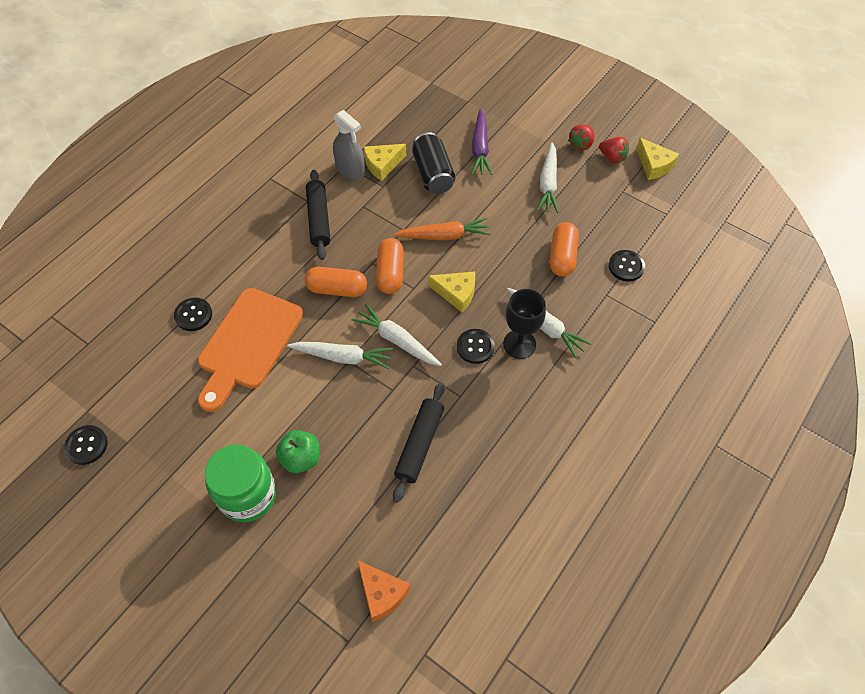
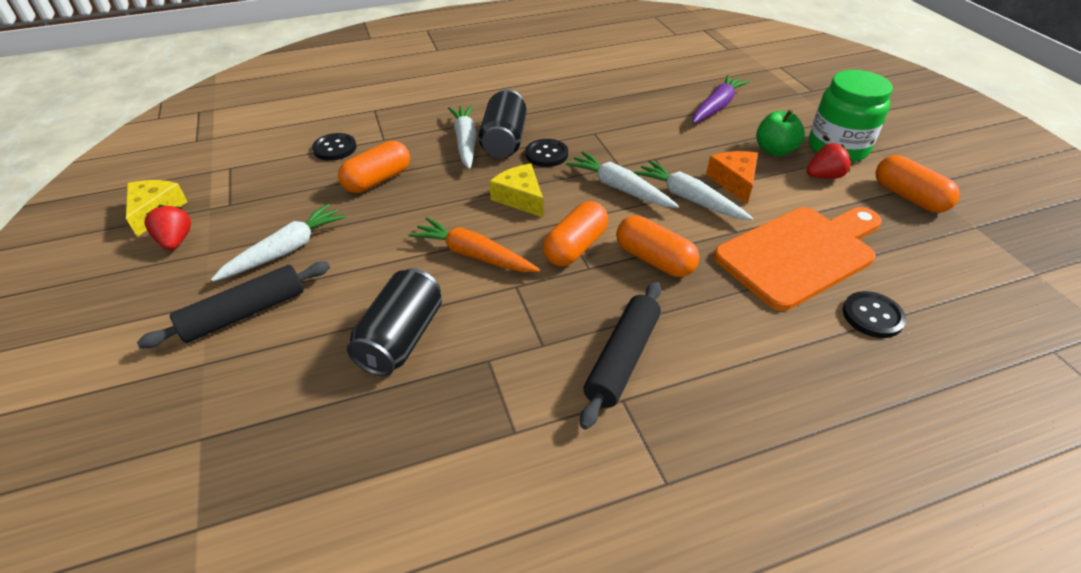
camera: 145 degrees left, 15 degrees down
black button [64,425,108,465] -> none
grey spray bottle [333,110,365,180] -> none
white carrot [352,304,442,366] -> white carrot turned 150 degrees clockwise [566,151,679,208]
orange cheese [357,560,410,622] -> orange cheese moved to [706,151,758,204]
yellow cheese [364,144,406,181] -> none
black rolling pin [393,382,445,503] -> black rolling pin moved to [137,262,330,348]
purple carrot [471,109,492,175] -> purple carrot moved to [692,75,750,124]
black goblet [503,289,546,359] -> black can [478,89,527,158]
red strawberry [568,125,594,150] -> red strawberry moved to [806,143,852,179]
none -> orange capsule [875,155,960,213]

